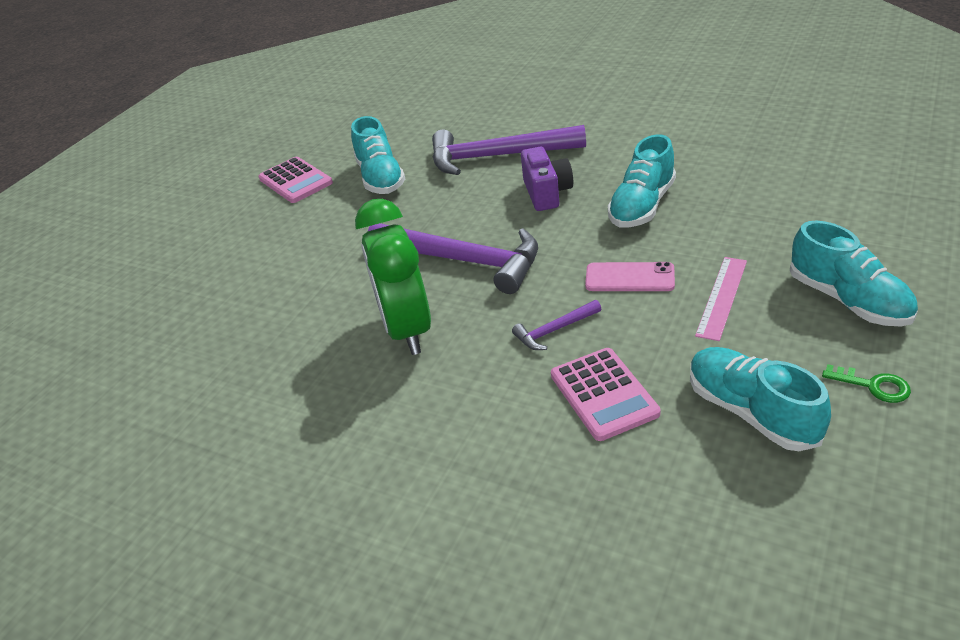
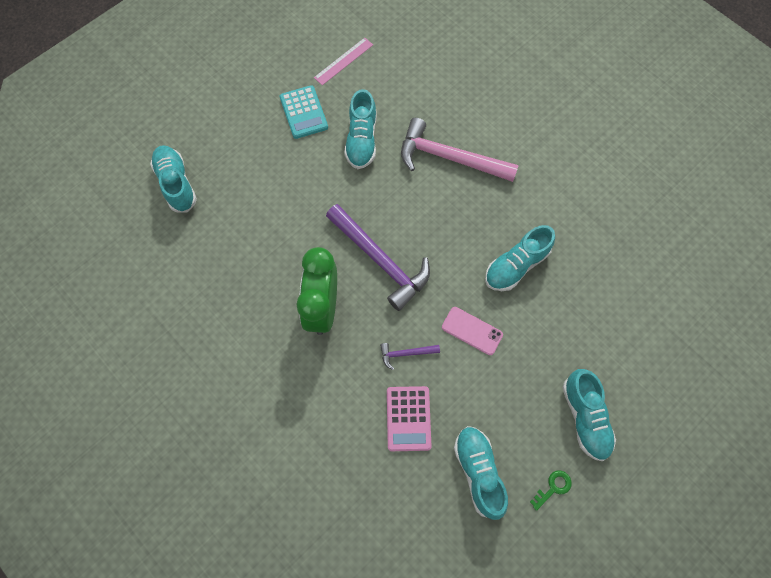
camera: 15 degrees right, 30 degrees up
pink calculator [258,157,333,203] -> turquoise calculator [280,85,328,139]
purple hammer [432,125,586,175] -> pink hammer [401,118,519,182]
purple camera [521,147,573,211] -> none
pink ruler [695,257,747,341] -> pink ruler moved to [314,38,373,85]
green key [822,364,911,403] -> green key turned 90 degrees counterclockwise [530,470,572,511]
none -> turquoise shoe [150,145,197,212]

